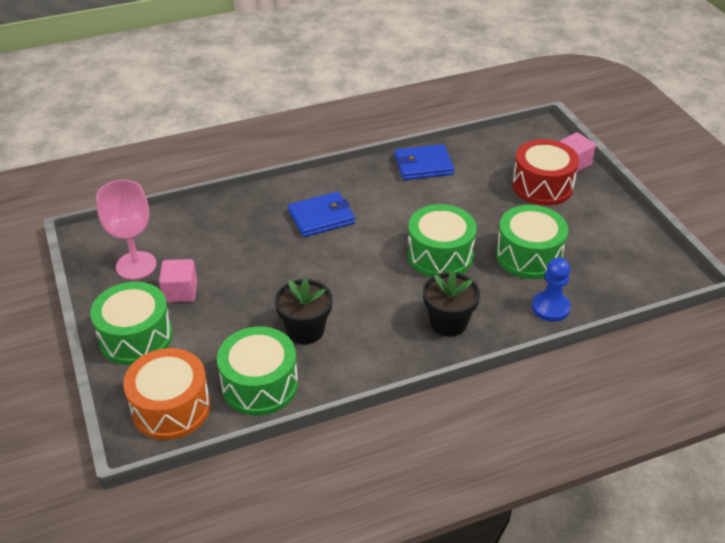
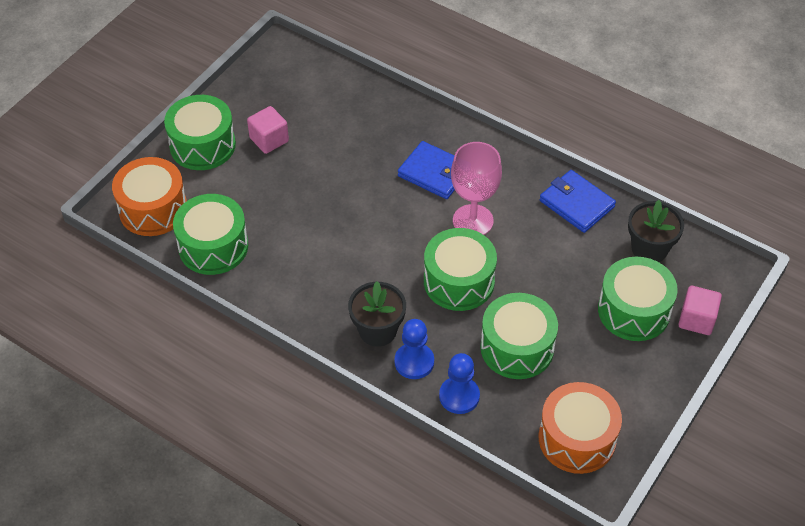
camera: 55 degrees right, 10 degrees up
pink goblet [96,180,157,279] -> pink goblet moved to [451,142,502,235]
black flower pot [275,278,333,344] -> black flower pot moved to [628,200,684,262]
red drum [512,139,579,206] -> green drum [598,257,678,341]
none -> blue pawn [395,319,434,379]
none -> orange drum [539,382,622,474]

